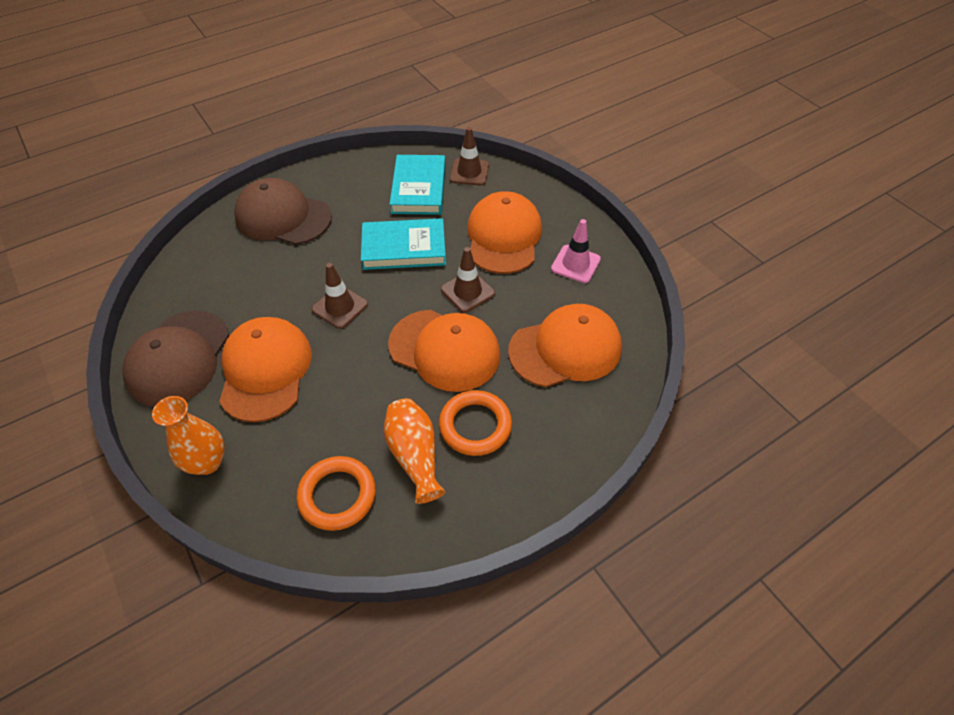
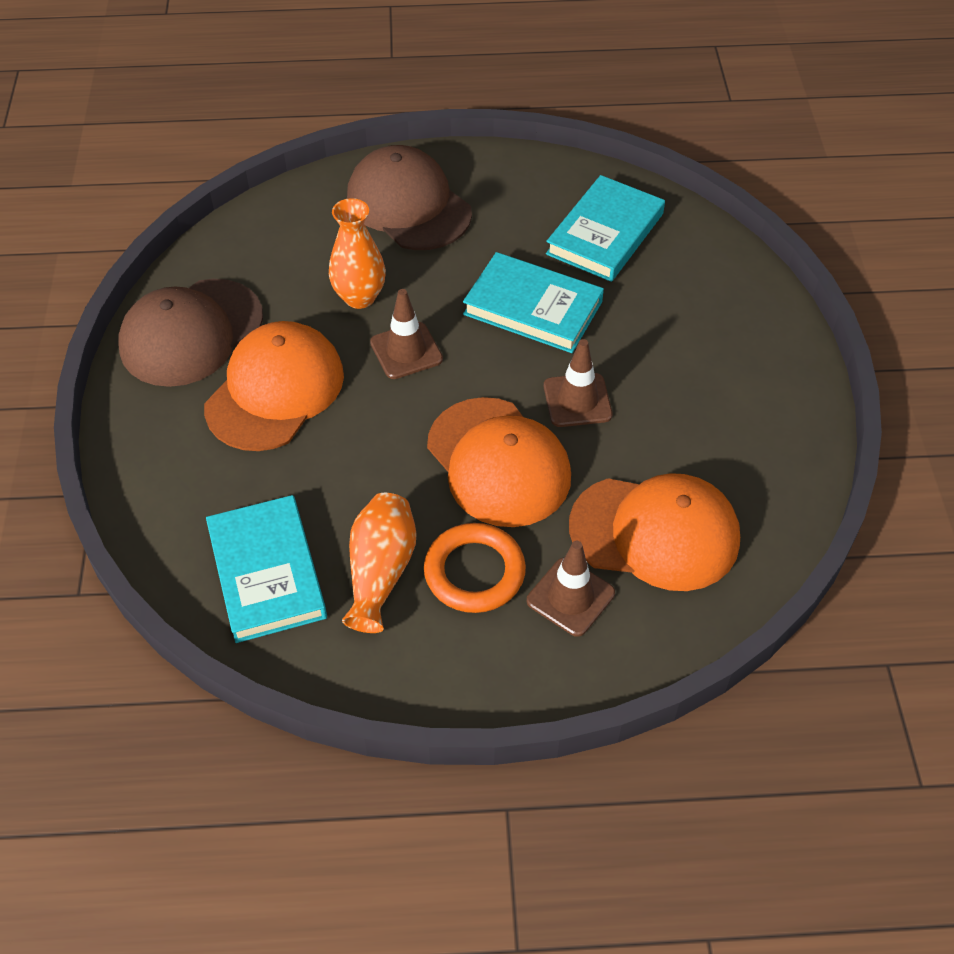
camera: 30 degrees right, 0 degrees up
orange vase [152,396,225,475] -> orange vase moved to [329,198,386,309]
orange ring [296,456,376,531] -> turquoise book [206,495,327,643]
brown traffic cone [450,127,489,185] -> brown traffic cone moved to [527,541,615,637]
orange cap [467,191,542,274] -> none
pink traffic cone [551,219,601,283] -> none

